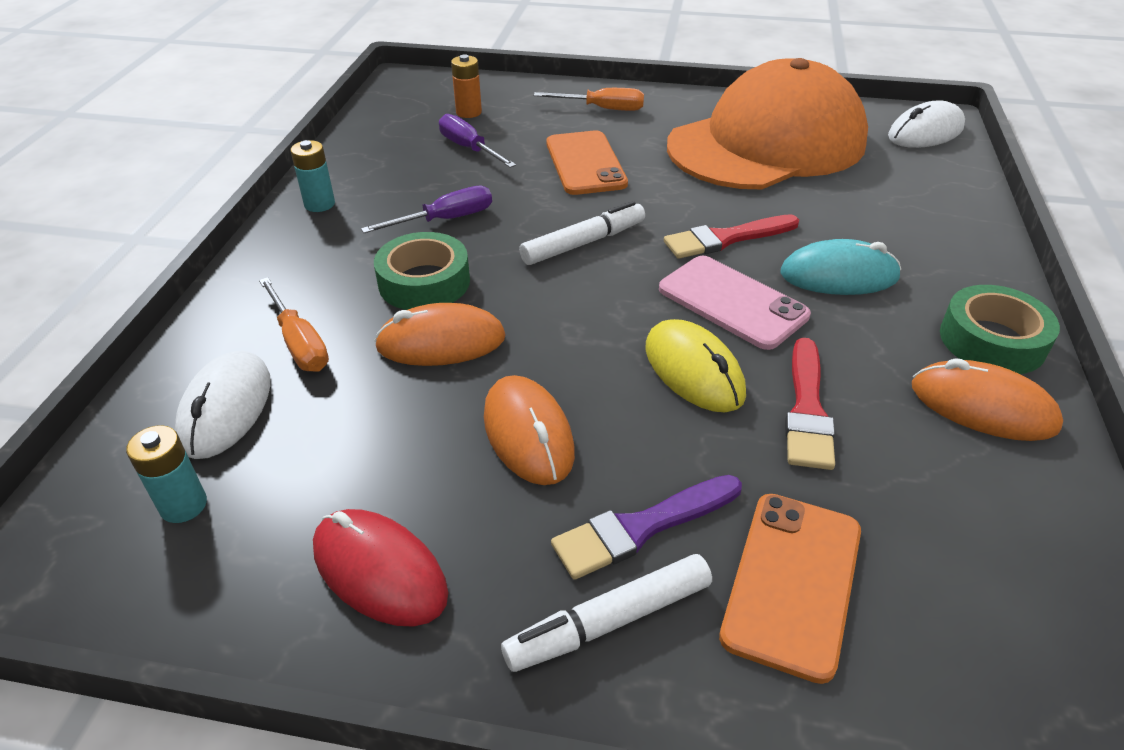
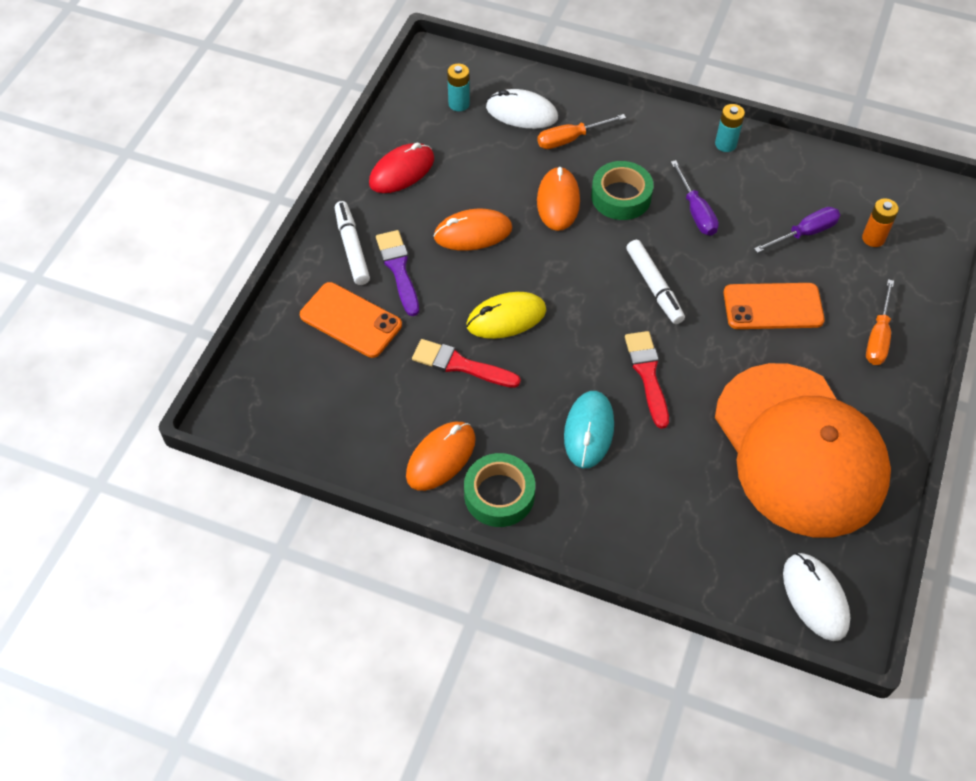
camera: 100 degrees right, 15 degrees up
pink phone [659,256,811,350] -> none

